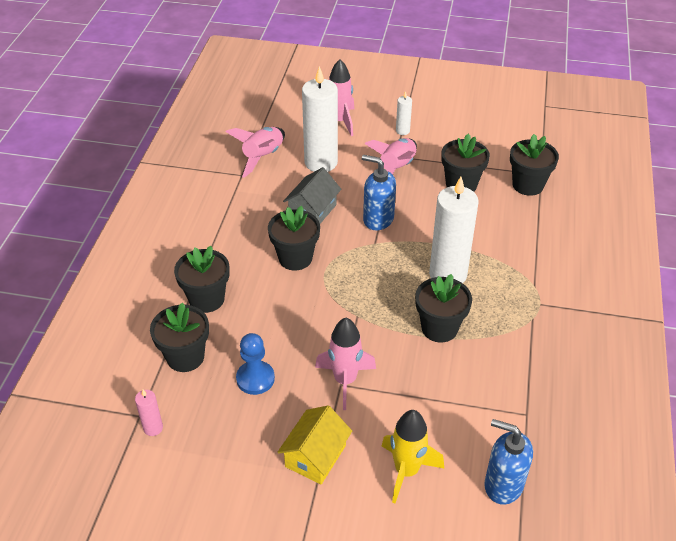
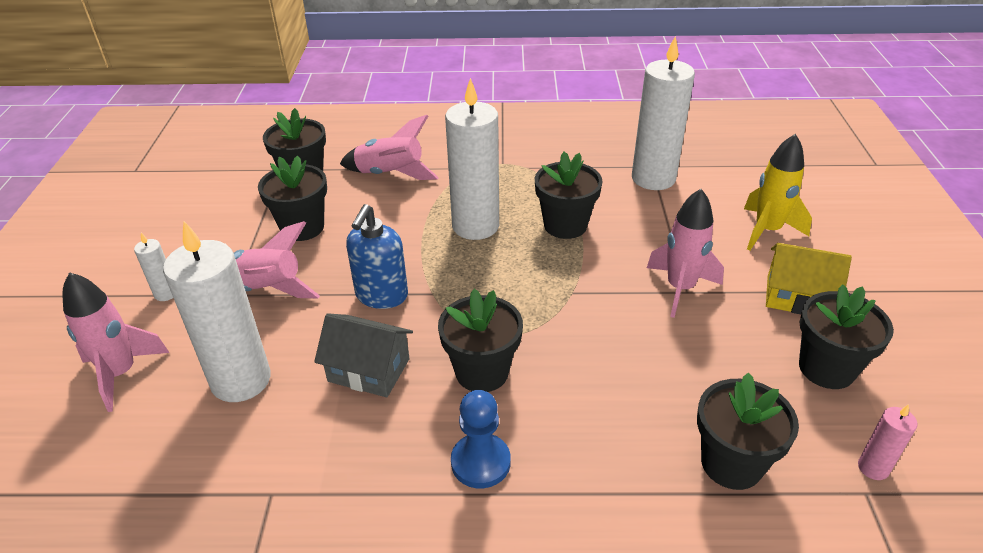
camera: 100 degrees left, 5 degrees down
black flower pot [174,246,230,313] -> black flower pot moved to [799,284,894,389]
pink rocket [226,127,285,178] -> pink rocket moved to [340,115,439,180]
blue pawn [236,333,275,395] -> blue pawn moved to [451,390,511,488]
blue soap dispenser [484,419,533,505] -> none
none -> white candle [632,36,695,190]

